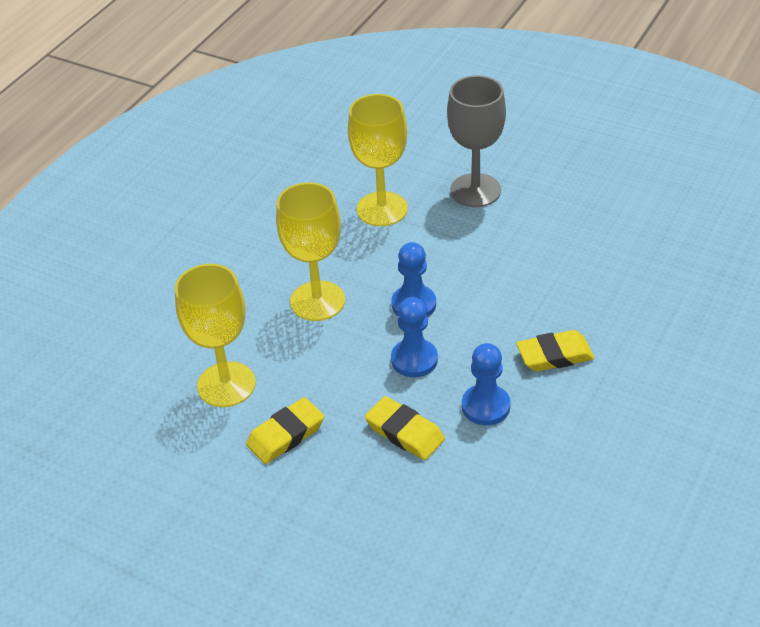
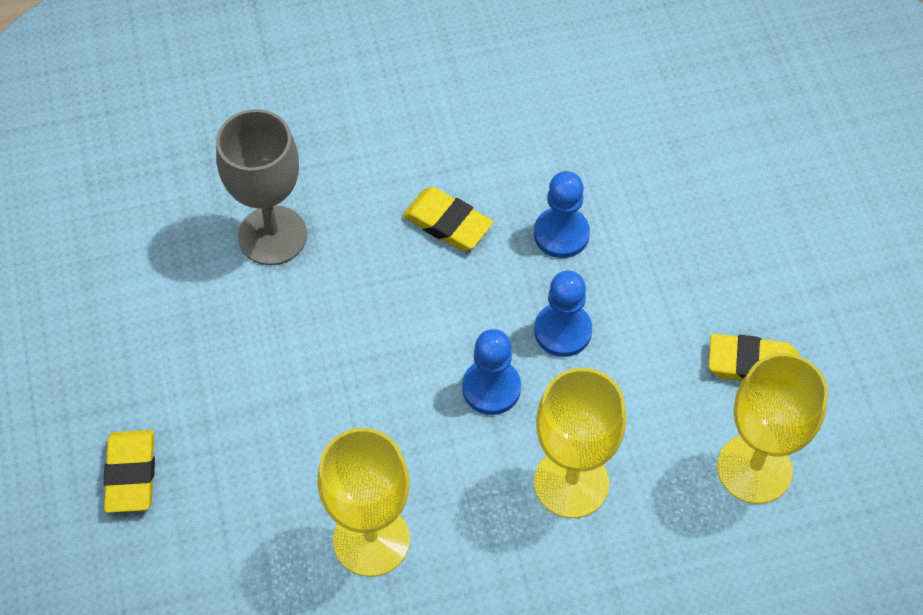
camera: 135 degrees left, 15 degrees up
yellow eraser [365,396,445,460] -> yellow eraser moved to [104,430,155,513]
grey goblet [447,75,506,207] -> grey goblet moved to [216,109,307,265]

